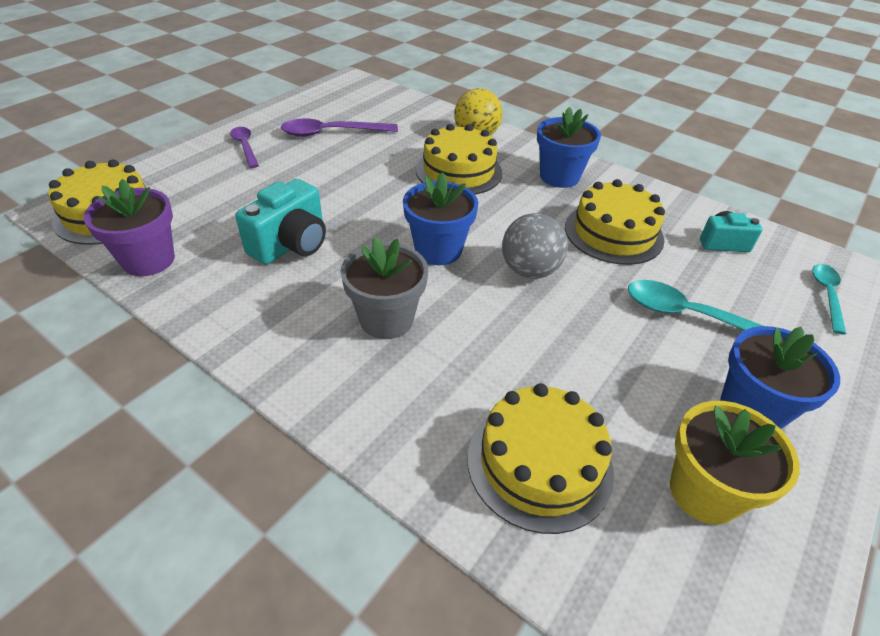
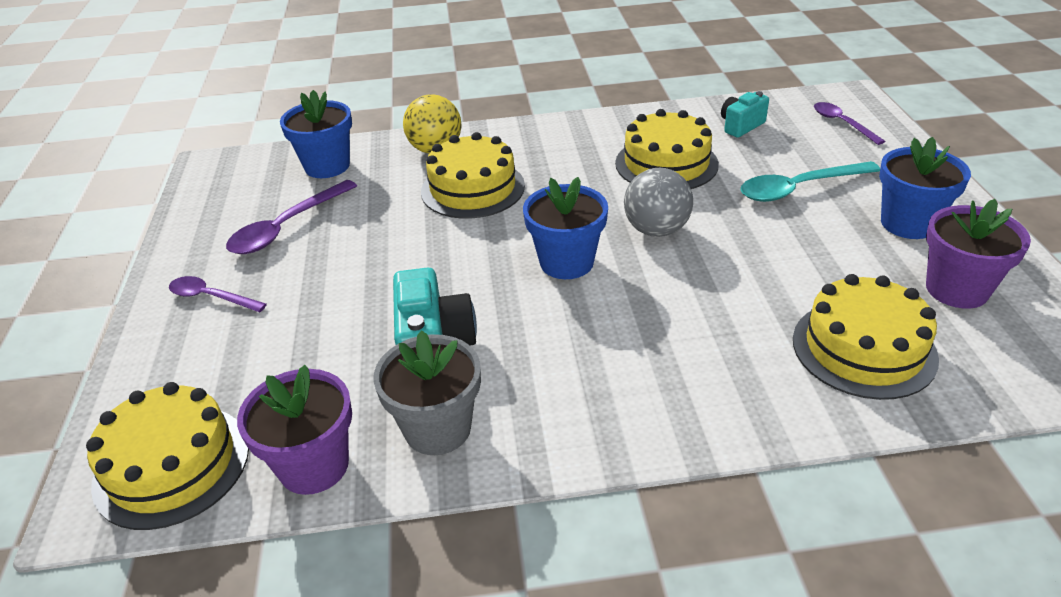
camera: 40 degrees left, 5 degrees down
grey flower pot [341,237,428,339] -> grey flower pot moved to [373,330,481,455]
blue flower pot [537,107,601,188] -> blue flower pot moved to [280,90,352,178]
yellow flower pot [670,401,800,525] -> purple flower pot [926,199,1031,309]
turquoise spoon [813,264,846,335] -> purple spoon [814,102,885,145]

